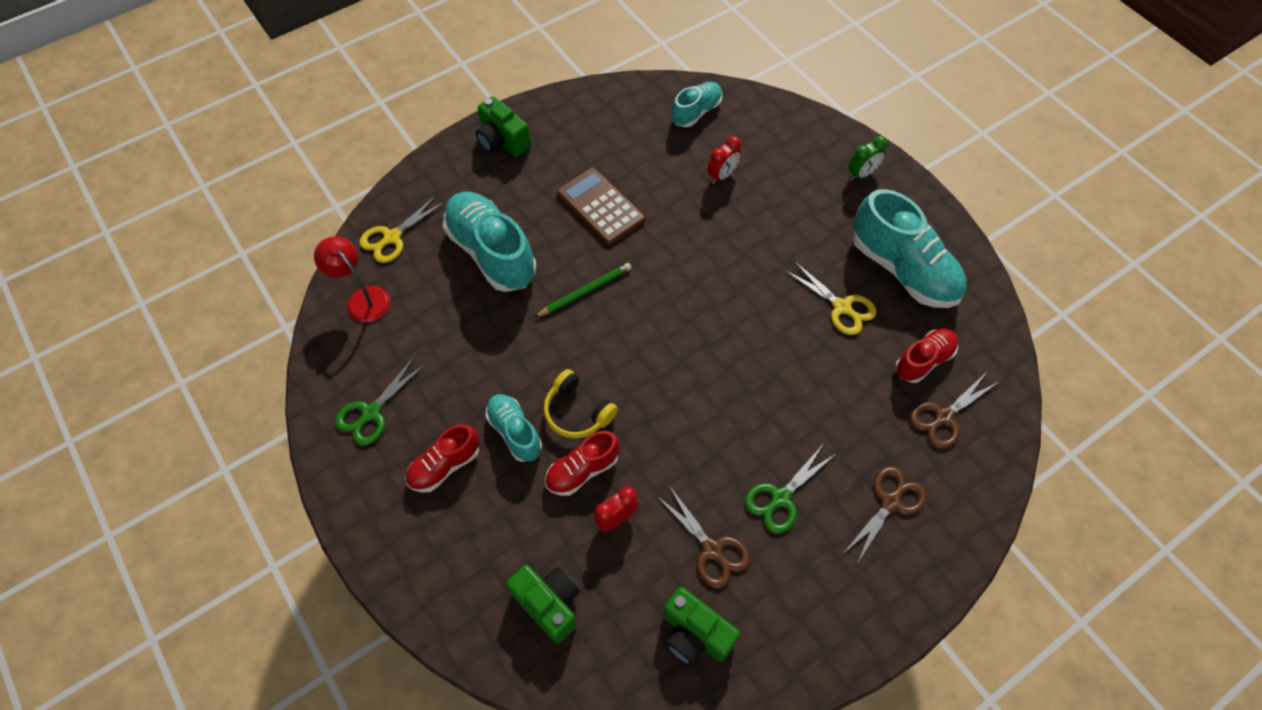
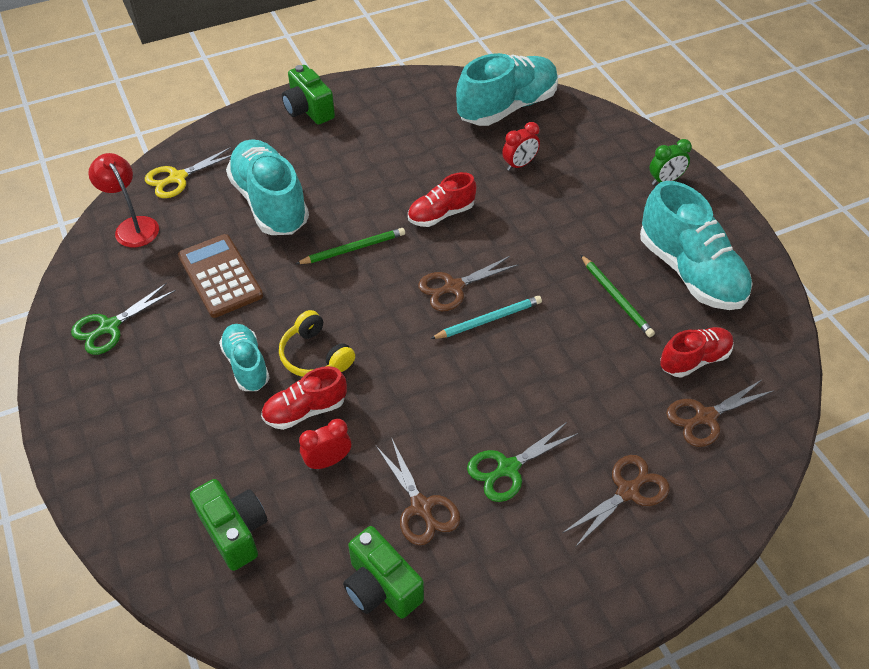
camera: 10 degrees right, 10 degrees down
red shoe [405,424,479,493] -> red shoe moved to [408,172,476,227]
brown calculator [557,168,645,246] -> brown calculator moved to [178,234,263,318]
turquoise shoe [672,82,723,127] -> turquoise shoe [456,53,558,126], size x1.79
yellow scissors [786,262,877,335] -> green pencil [581,255,655,337]
none -> brown scissors [418,255,519,311]
none -> turquoise pencil [430,296,542,339]

